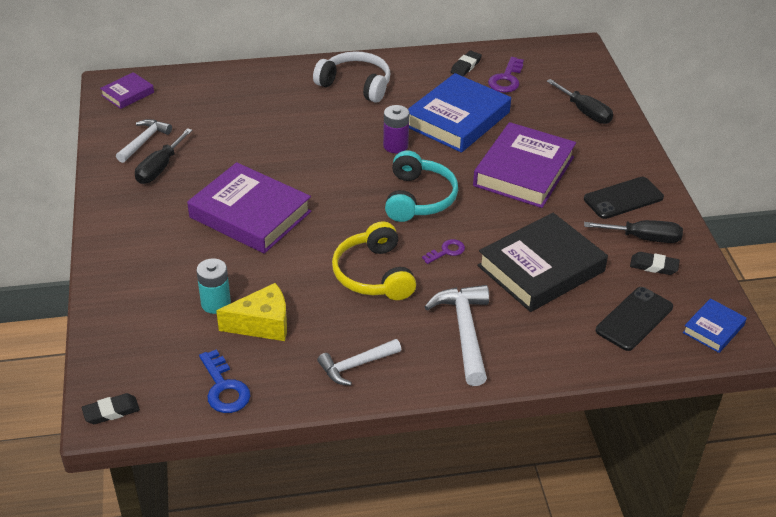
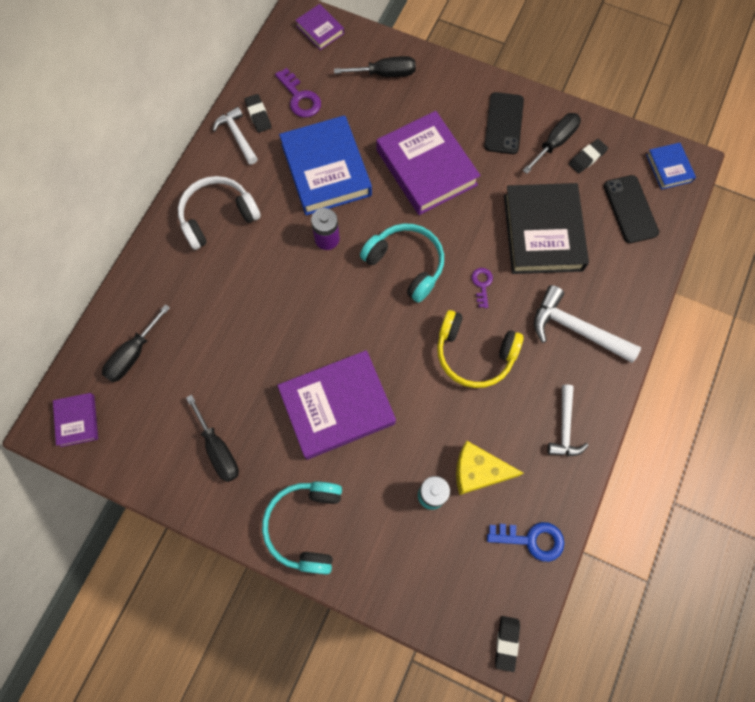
camera: 55 degrees left, 30 degrees up
white hammer [116,119,172,163] -> white hammer moved to [213,107,258,165]
yellow cheese [216,283,287,341] -> yellow cheese turned 105 degrees counterclockwise [456,441,524,495]
none -> black screwdriver [102,304,170,382]
none -> turquoise headphones [262,482,342,575]
none -> purple book [295,4,344,50]

